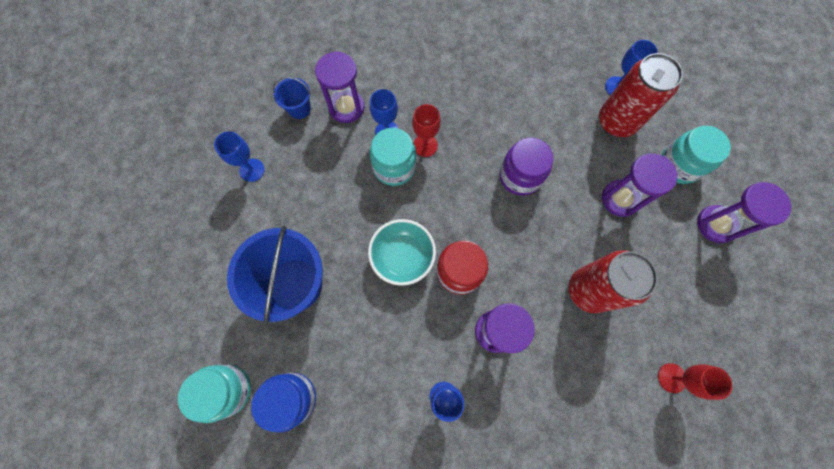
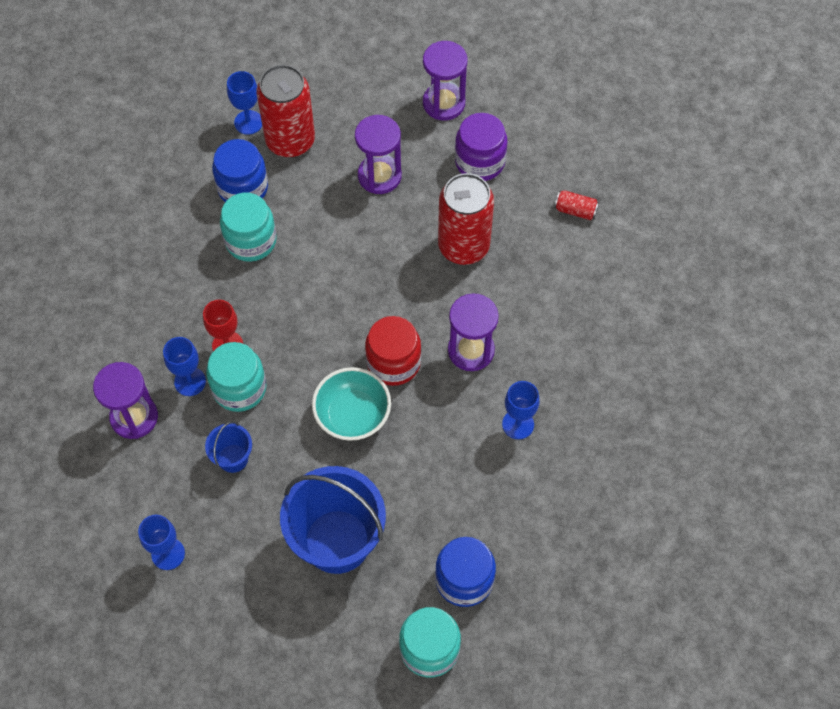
camera: 70 degrees left, 10 degrees down
blue bucket [273,76,311,119] -> blue bucket moved to [205,421,252,473]
purple jar [500,138,553,196] -> purple jar moved to [455,113,508,181]
red goblet [658,363,732,400] -> red can [554,190,599,220]
turquoise jar [661,126,731,184] -> turquoise jar moved to [220,193,277,262]
none -> blue jar [212,139,268,202]

